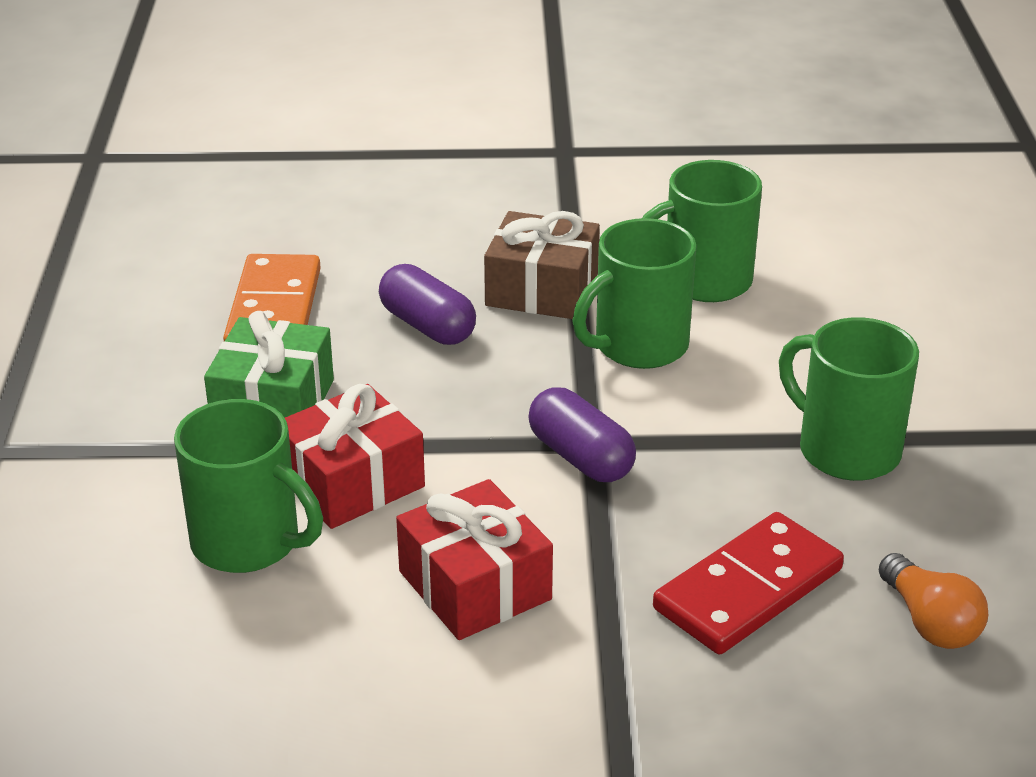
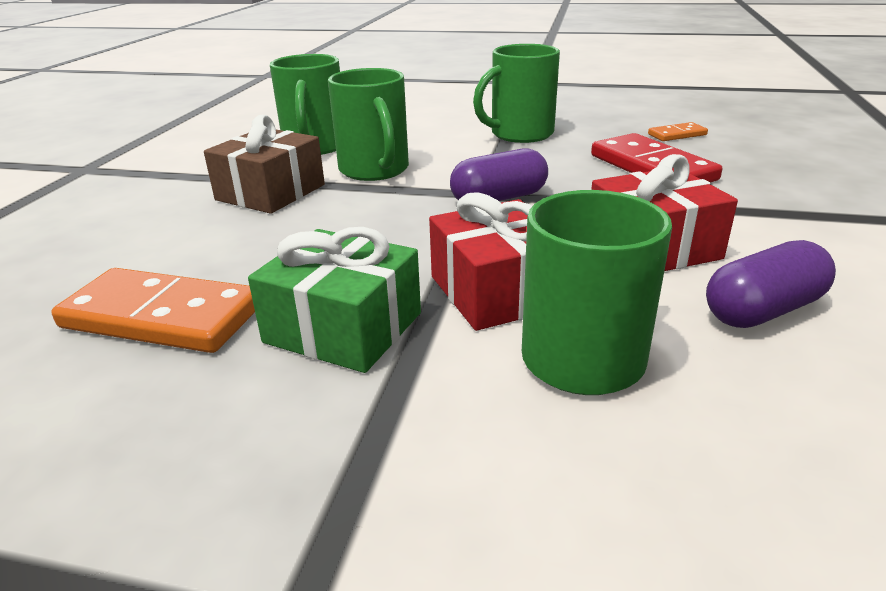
camera: 75 degrees left, 5 degrees down
purple capsule [379,264,476,345] -> purple capsule moved to [706,240,836,328]
orange light bulb [879,553,988,649] -> orange domino [648,122,708,141]

